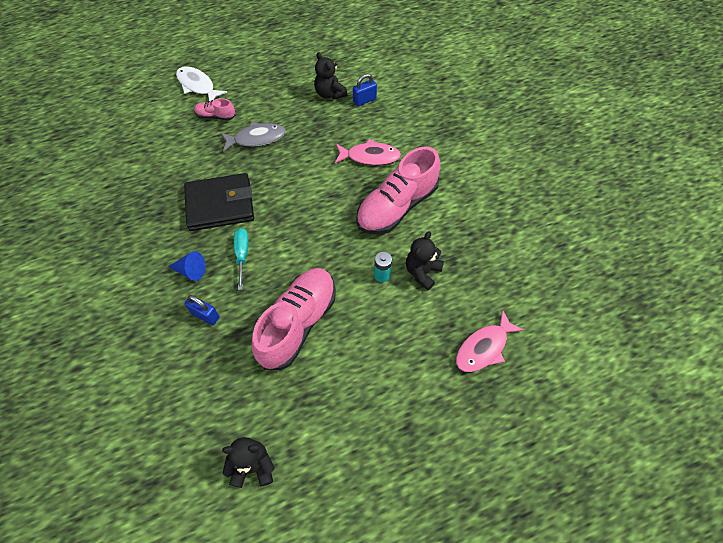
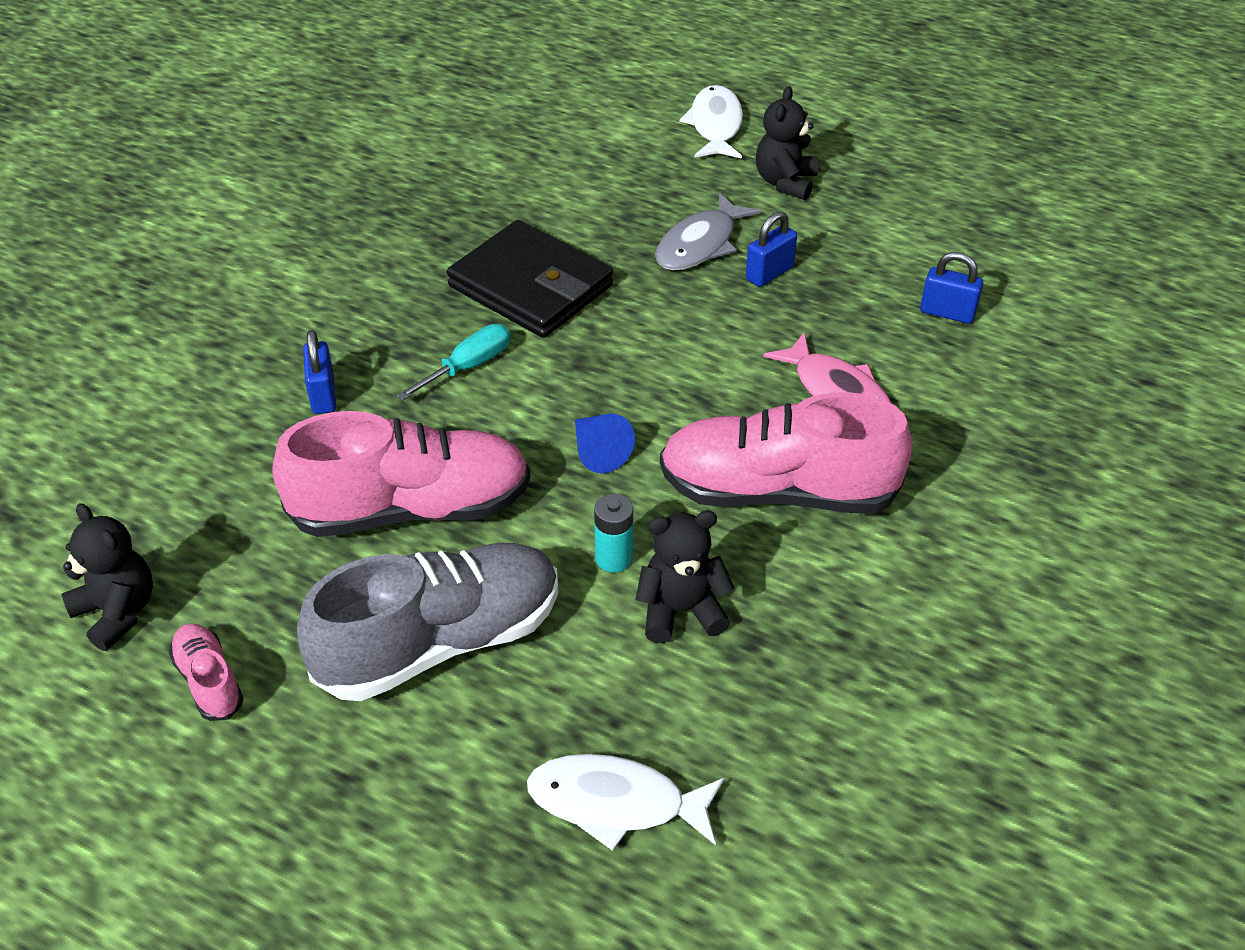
camera: 50 degrees right, 15 degrees down
blue cone [168,251,206,281] -> blue cone moved to [575,414,635,473]
pink shoe [194,98,236,120] -> pink shoe moved to [169,624,244,721]
grey fish [221,122,286,152] -> grey fish turned 90 degrees clockwise [655,193,760,270]
black teddy bear [314,52,348,99] -> black teddy bear moved to [756,86,818,200]
pink fish [456,310,524,372] -> white fish [527,754,724,851]
none -> grey shoe [297,543,558,701]
none -> blue padlock [746,212,797,287]

